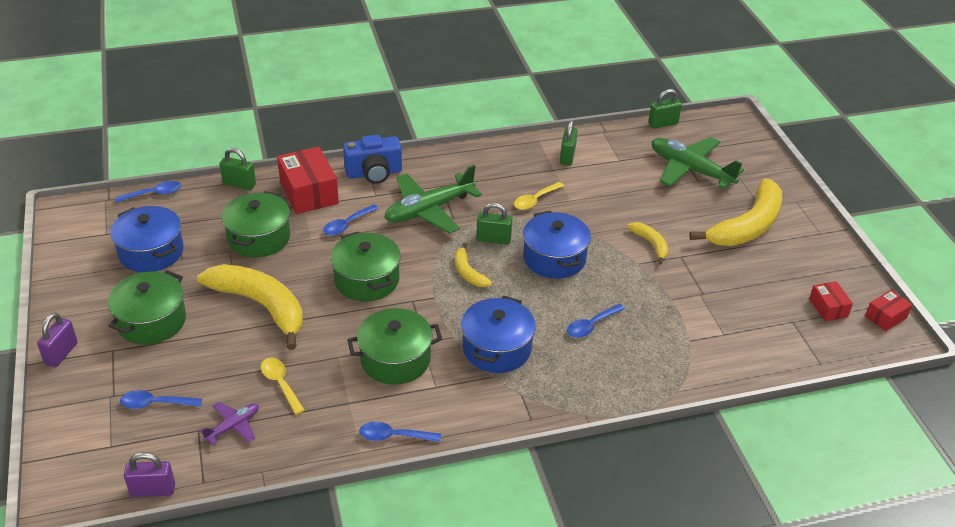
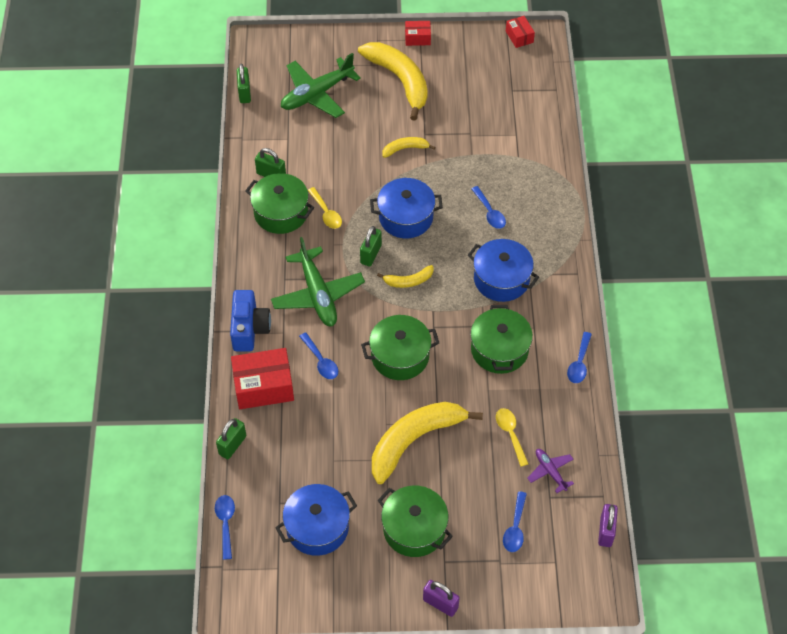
camera: 75 degrees left, 15 degrees up
green pot [221,191,291,258] -> green pot moved to [245,173,314,234]
yellow spoon [260,358,305,415] -> yellow spoon turned 90 degrees clockwise [496,408,529,467]
red box [809,281,853,321] -> red box moved to [405,21,431,46]

